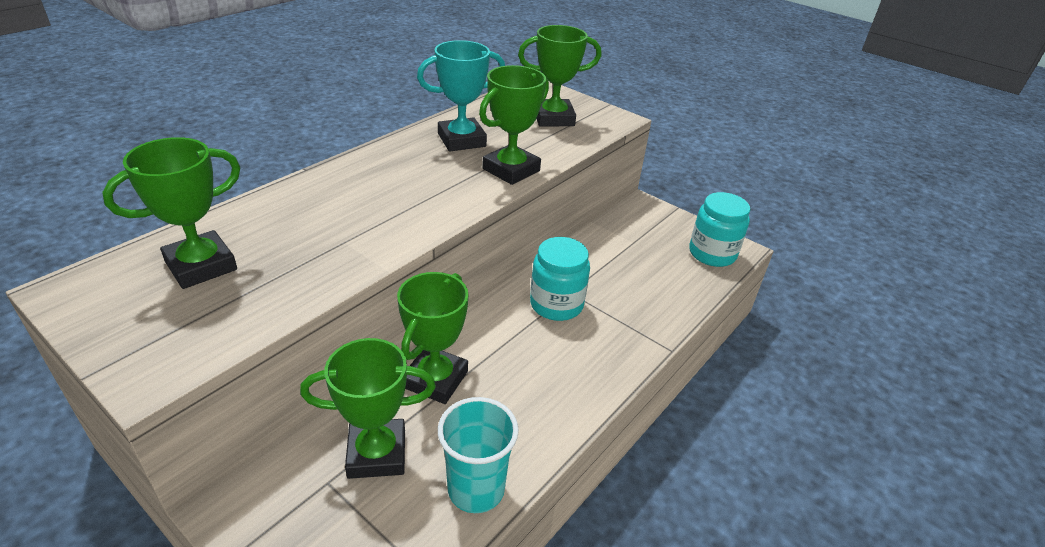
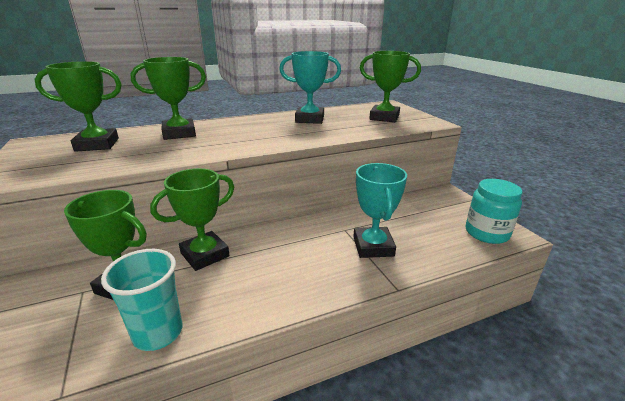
camera: 30 degrees right, 10 degrees down
green trophy [479,65,549,185] -> green trophy moved to [131,57,206,140]
turquoise jar [530,237,590,321] -> none
none -> turquoise trophy [353,163,407,258]

